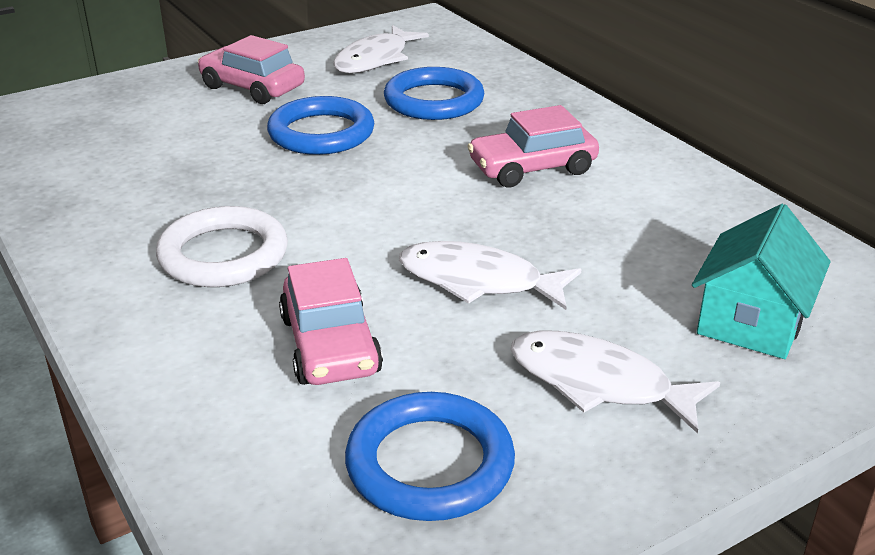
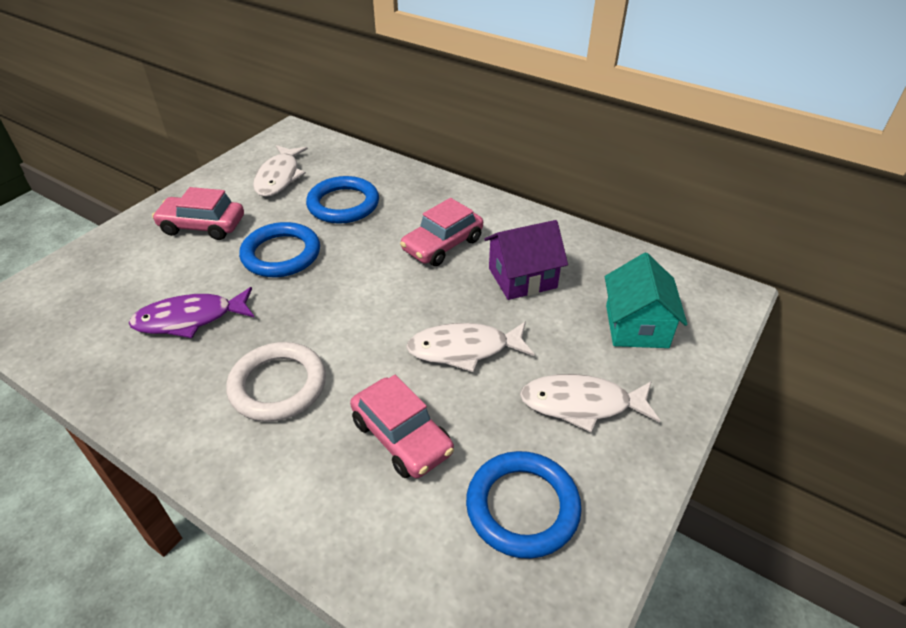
camera: 25 degrees left, 10 degrees up
none -> purple fish [129,287,255,338]
none -> purple house [484,220,568,300]

